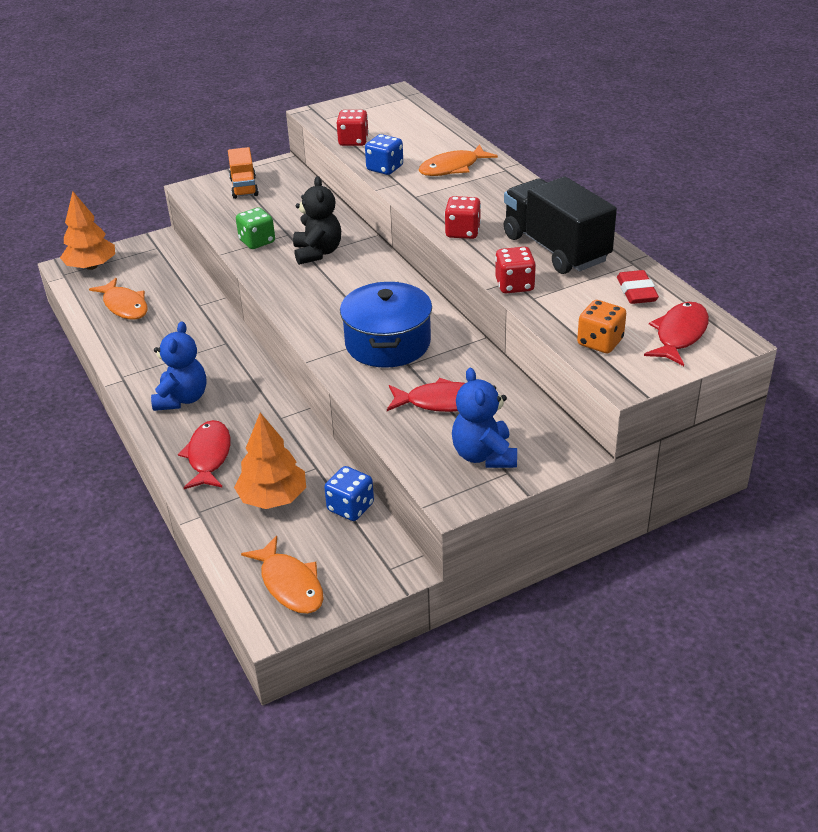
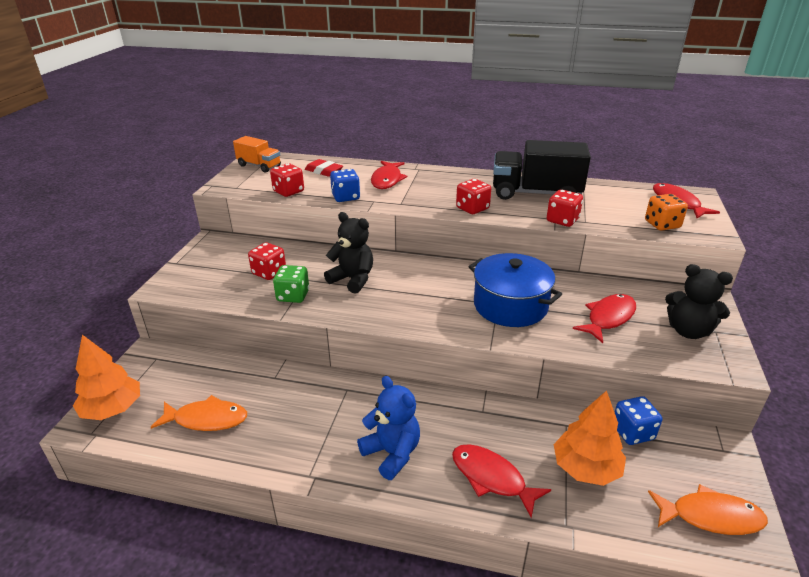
camera: 50 degrees left, 5 degrees down
orange truck [228,147,259,199] -> orange truck moved to [233,136,281,173]
orange fish [418,144,498,176] -> red fish [371,161,407,189]
blue teddy bear [452,367,517,468] -> black teddy bear [665,264,733,339]
red eraser [617,270,659,304] -> red eraser moved to [305,159,343,177]
none -> red dice [248,242,286,280]

